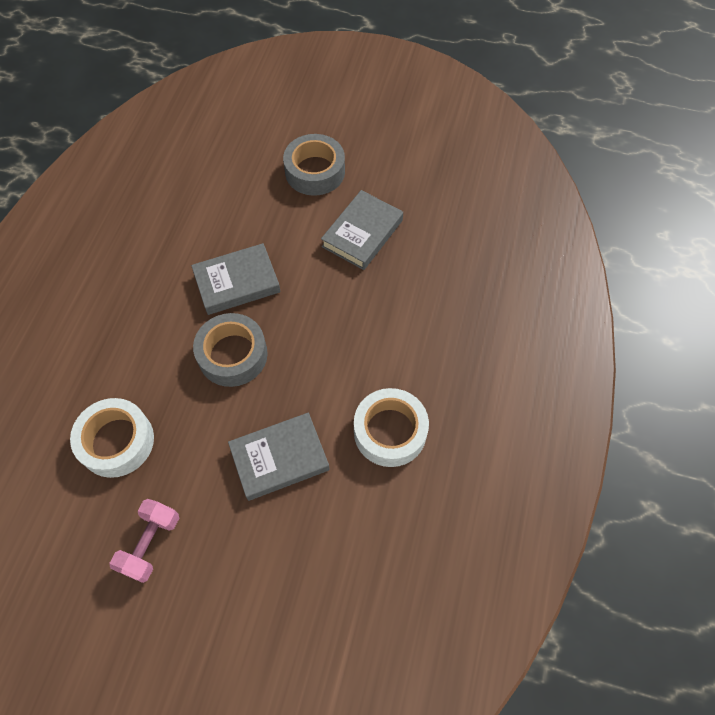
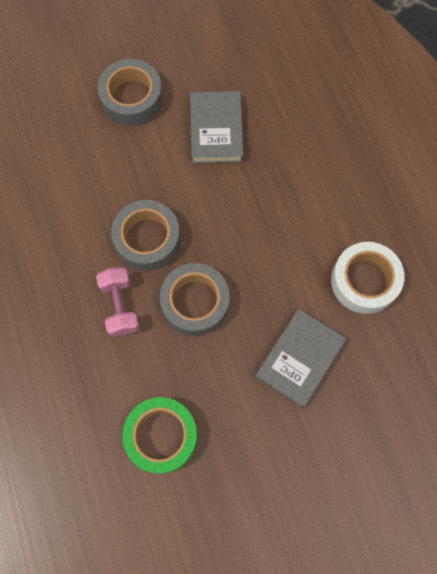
camera: 35 degrees left, 10 degrees up
white tape [70,398,154,478] -> green tape [122,397,198,474]
pink dumbbell [109,499,179,583] -> pink dumbbell moved to [96,267,140,337]
grey book [191,243,281,315] -> grey tape [111,200,181,271]

